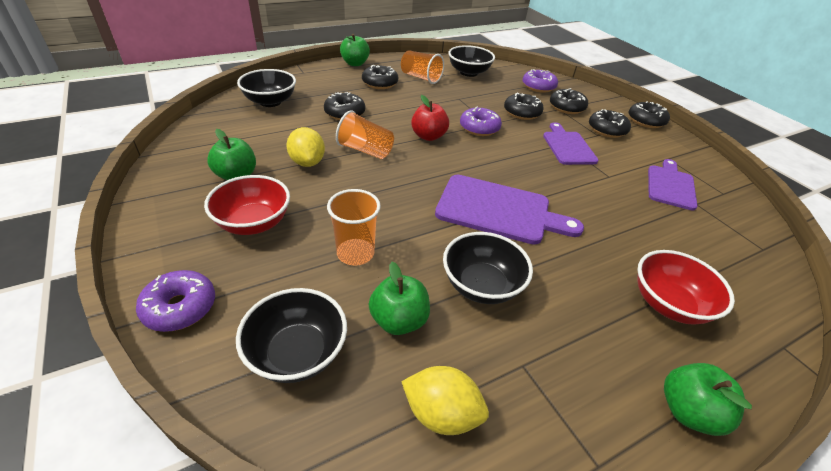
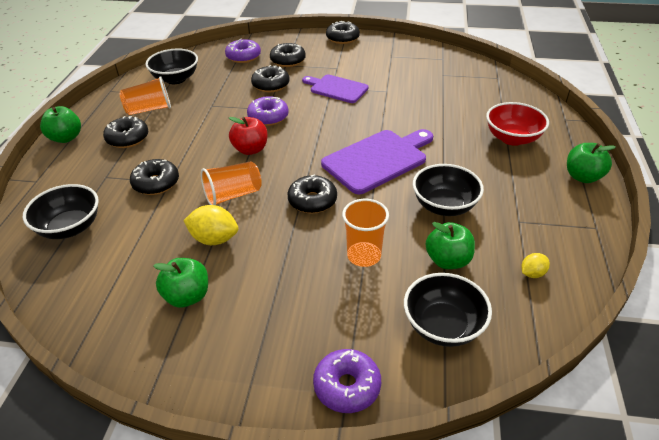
camera: 50 degrees left, 0 degrees up
red bowl [204,175,290,235] -> none
yellow lemon [401,366,489,435] -> yellow lemon [521,253,550,278], size x0.57
black donut [589,109,631,138] -> black donut moved to [287,174,337,213]
purple cutting board [648,159,697,211] -> none

